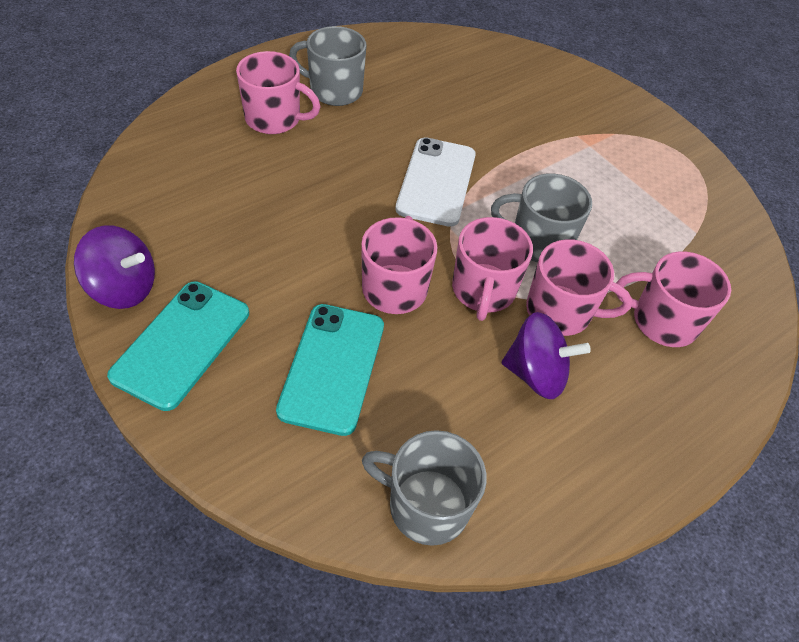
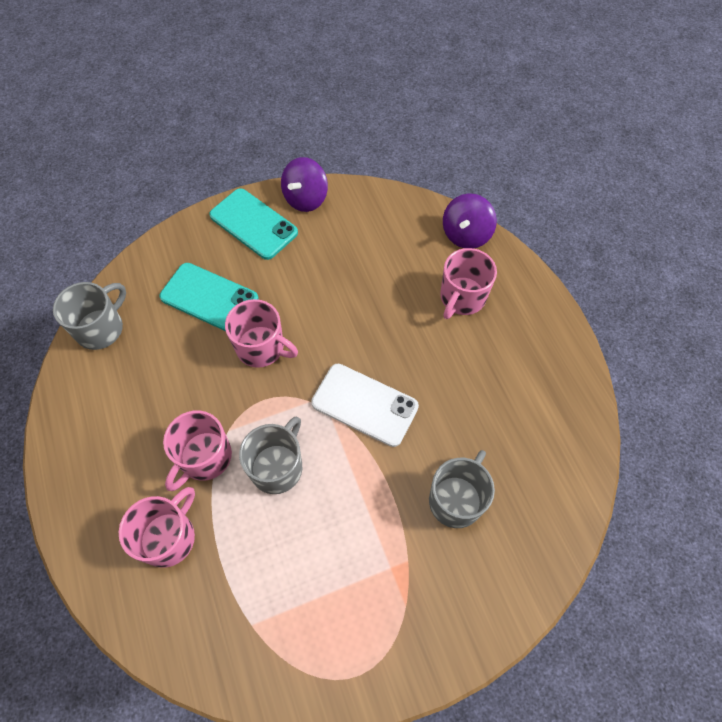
camera: 110 degrees right, 10 degrees up
grey mug [289,26,366,106] -> grey mug moved to [429,450,495,528]
pink mug [452,217,533,321] -> none
purple spinning top [502,312,591,399] -> purple spinning top moved to [443,193,497,248]

